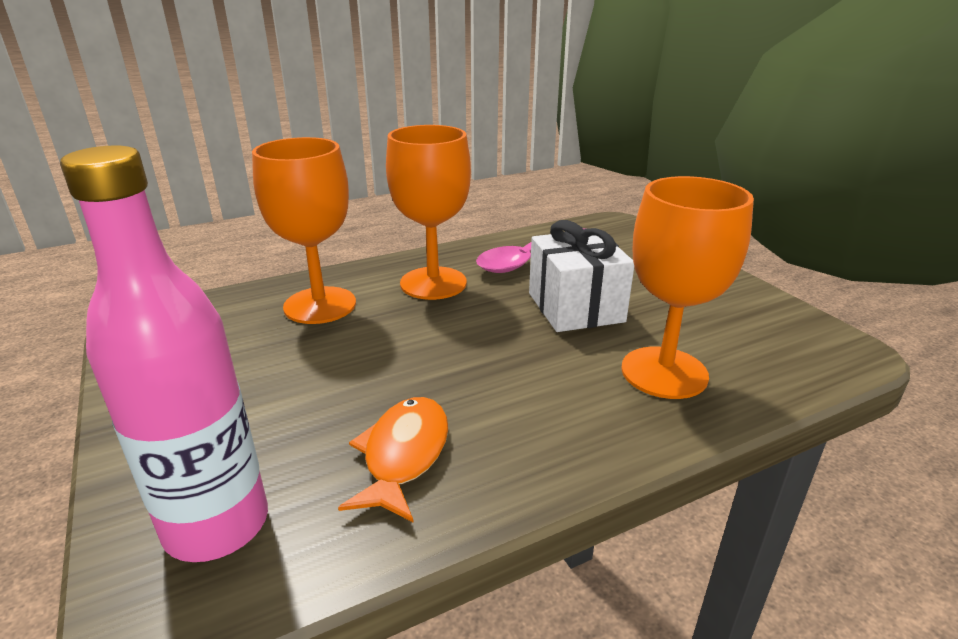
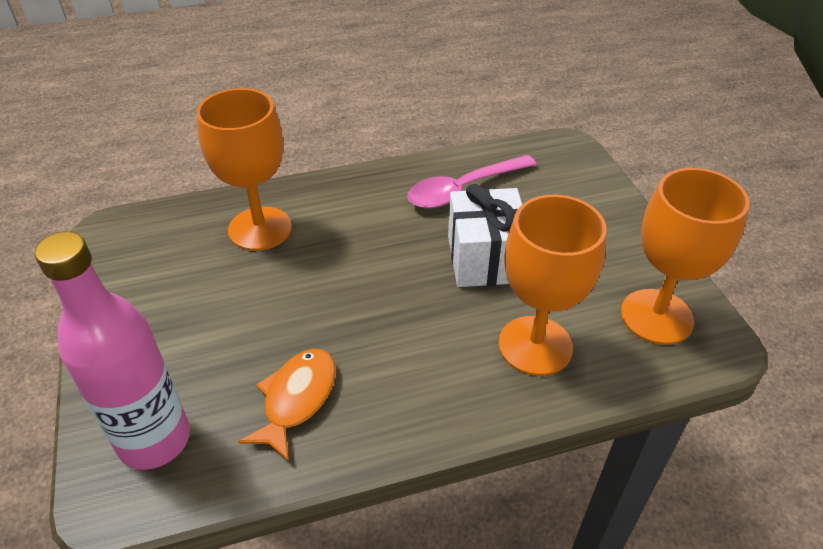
camera: 10 degrees right, 15 degrees up
orange goblet [386,125,471,300] -> orange goblet moved to [621,168,750,345]

